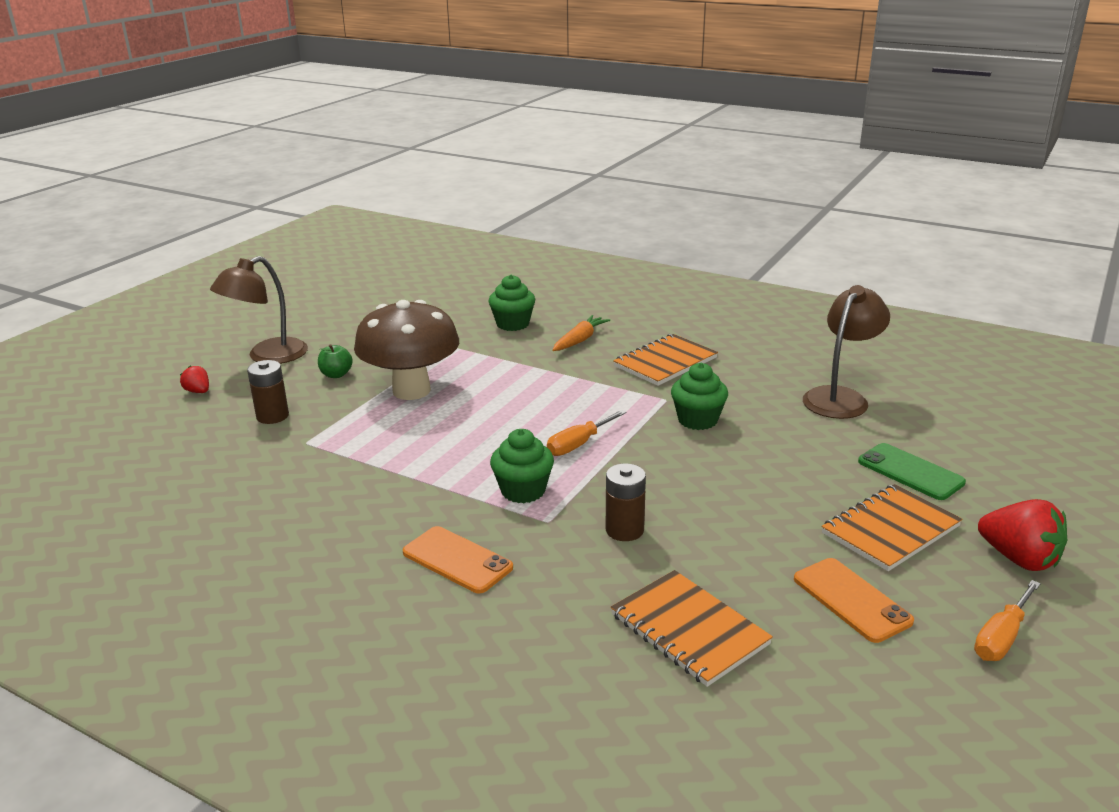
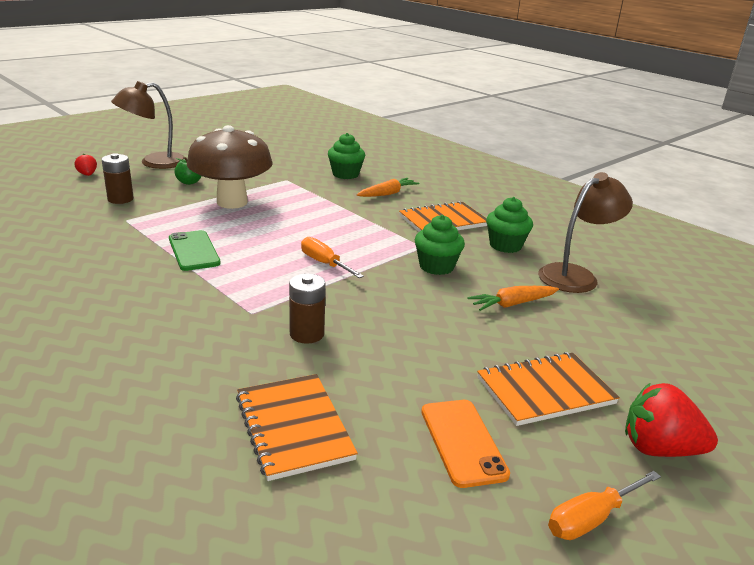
camera: 15 degrees right, 0 degrees up
orange phone [403,526,513,593] -> none
green cupcake [490,429,554,503] -> green cupcake moved to [486,197,533,253]
orange screwdriver [547,410,626,456] -> orange screwdriver turned 75 degrees clockwise [301,237,364,278]
green phone [858,443,966,500] -> green phone moved to [169,230,221,271]
red strawberry [978,499,1067,571] -> red strawberry turned 135 degrees clockwise [625,383,718,457]
none -> orange carrot [467,286,559,311]

